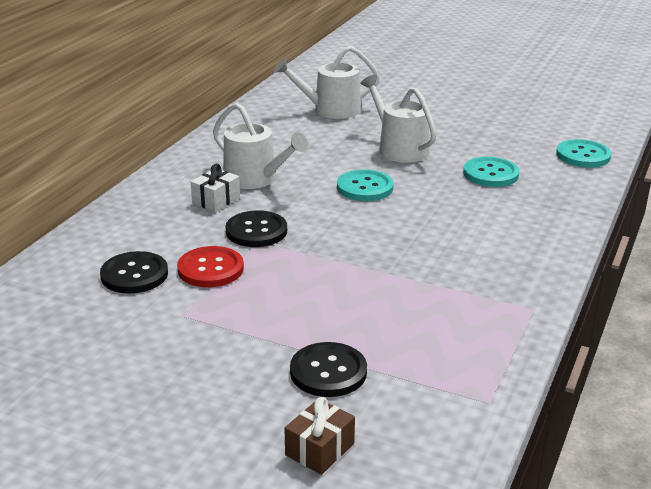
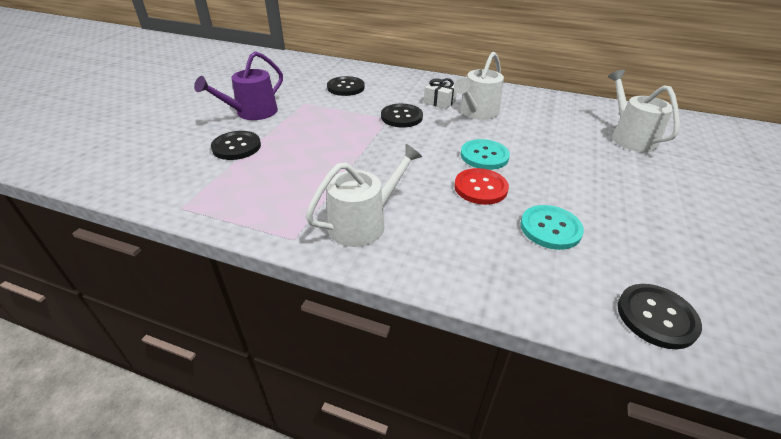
camera: 85 degrees right, 10 degrees up
red button [177,246,244,287] -> red button moved to [454,168,509,205]
brown gift [285,397,355,475] -> none
white watering can [361,75,437,163] -> white watering can moved to [306,144,422,247]
turquoise button [556,139,611,168] -> black button [617,284,702,349]
none -> purple watering can [194,51,283,120]

